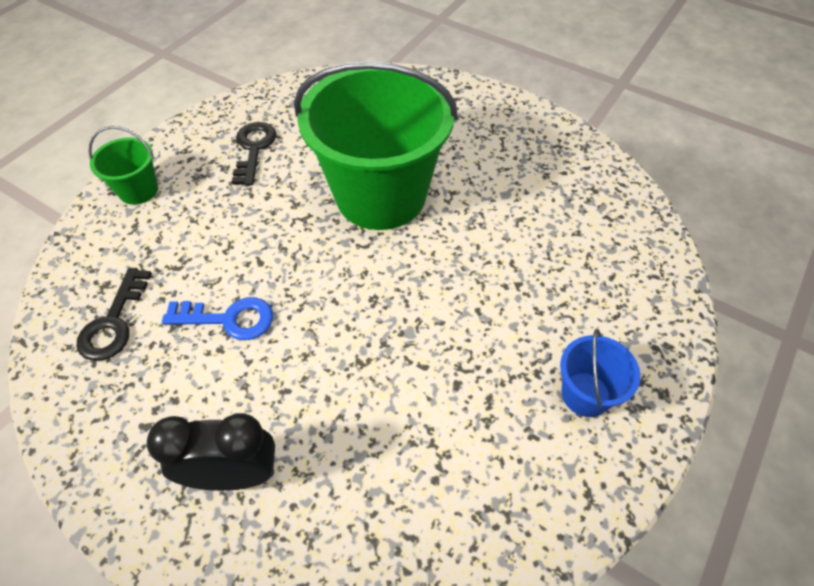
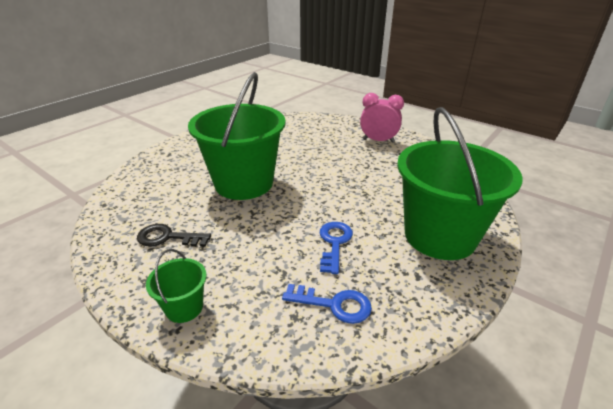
camera: 85 degrees left, 20 degrees down
black key [77,268,152,361] -> blue key [282,284,372,324]
black clock [146,413,275,491] -> green bucket [397,107,523,260]
blue bucket [560,329,641,417] -> pink clock [360,93,404,143]

